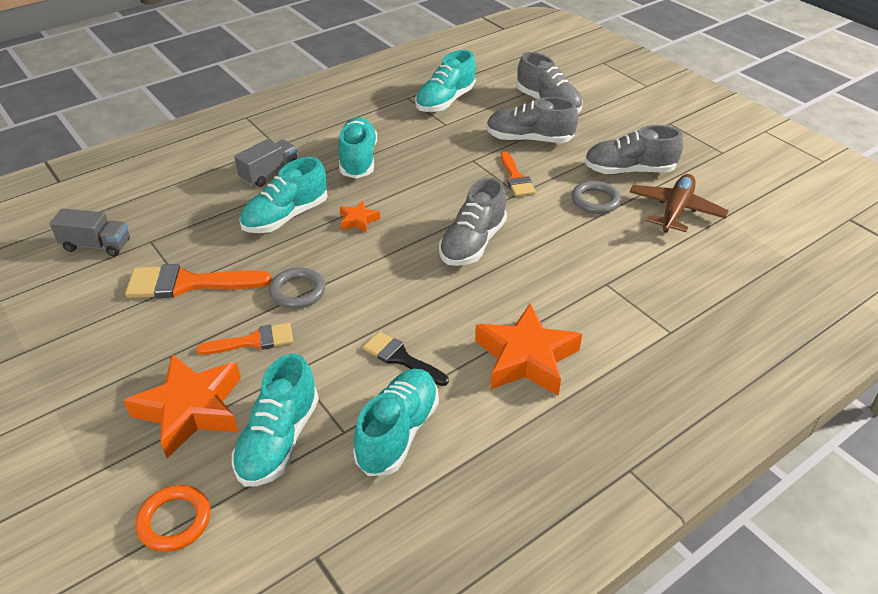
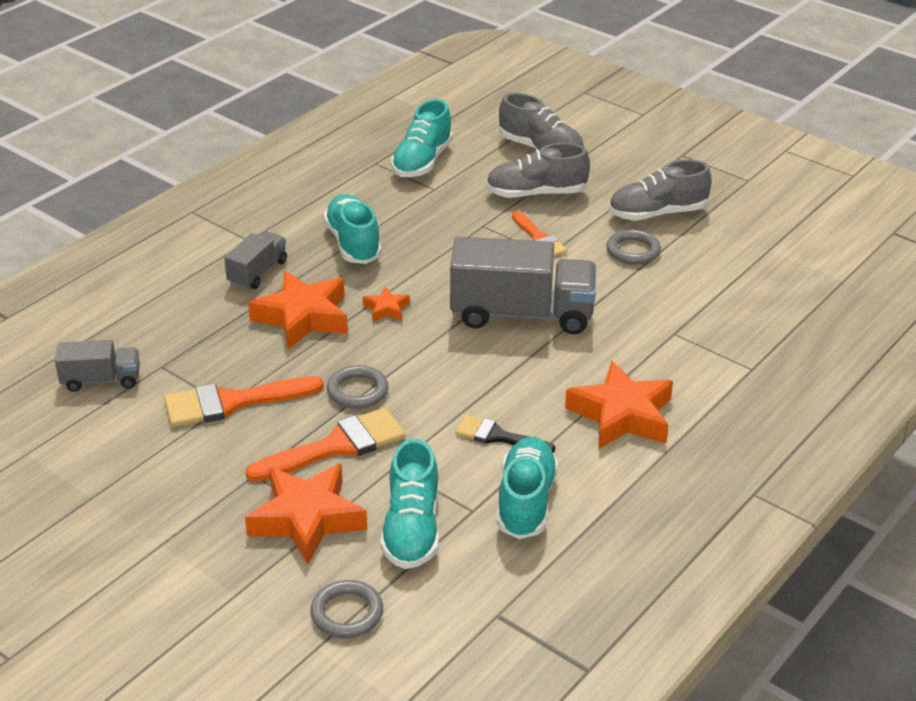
camera: 15 degrees left, 5 degrees down
orange ring [135,485,210,552] -> grey ring [310,580,383,638]
orange brush [196,323,293,355] -> orange brush [246,408,405,482], size x1.60
turquoise shoe [239,157,327,233] -> orange star [248,271,348,349]
grey shoe [439,177,507,266] -> grey truck [450,237,596,334]
brown plane [630,174,729,233] -> none

